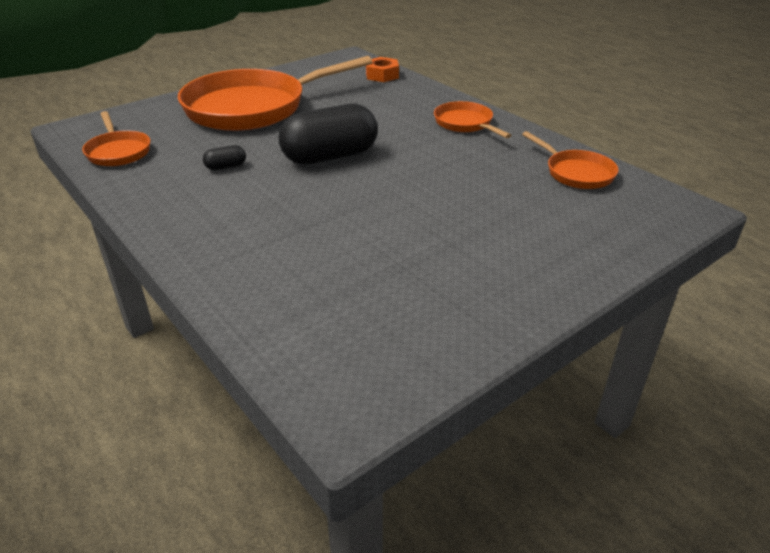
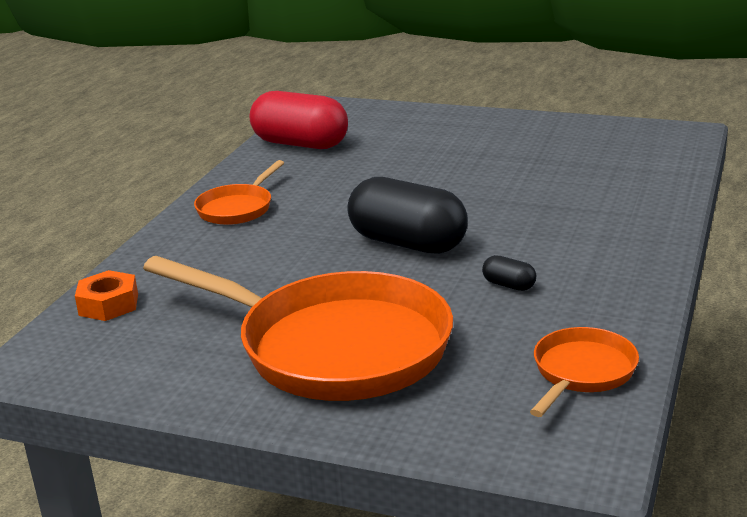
camera: 120 degrees left, 10 degrees down
orange pan [522,131,619,189] -> red capsule [250,91,348,149]

